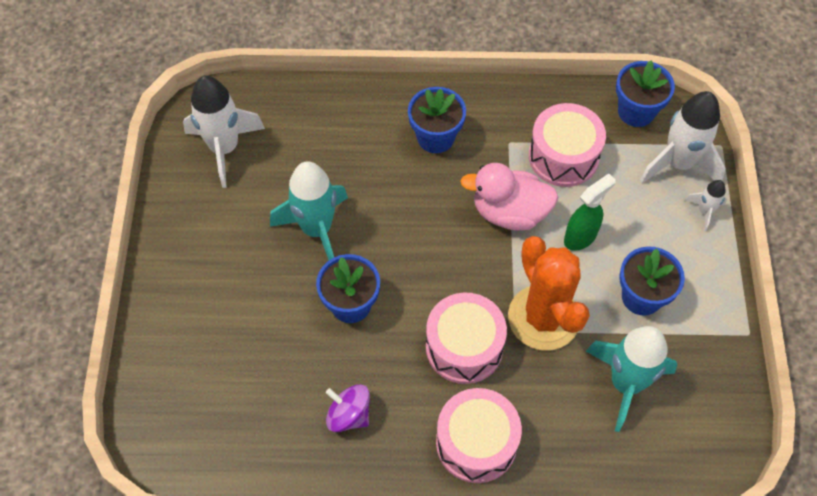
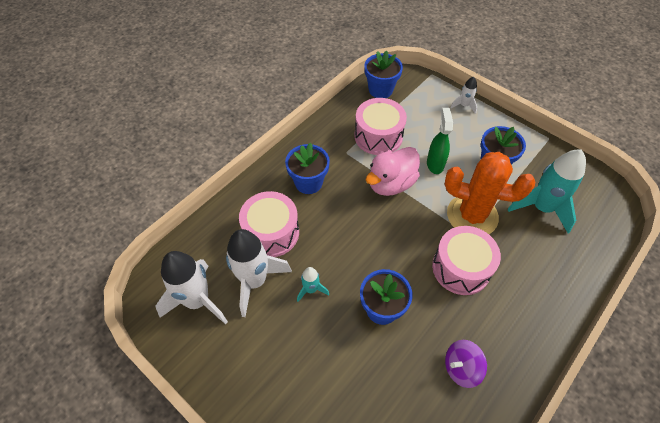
camera: 50 degrees left, 5 degrees down
turquoise rocket [270,161,348,260] -> turquoise rocket [297,267,329,302], size x0.48
pink drum [436,388,522,483] -> pink drum moved to [239,191,299,257]
white rocket [640,91,726,184] -> white rocket moved to [226,229,292,317]

